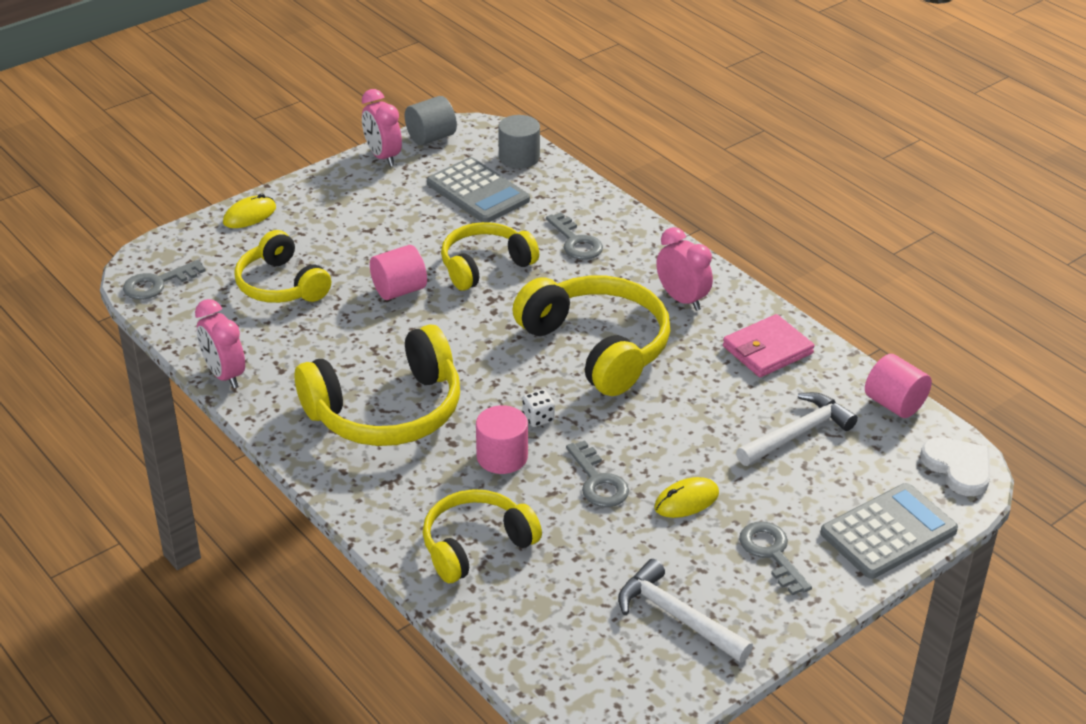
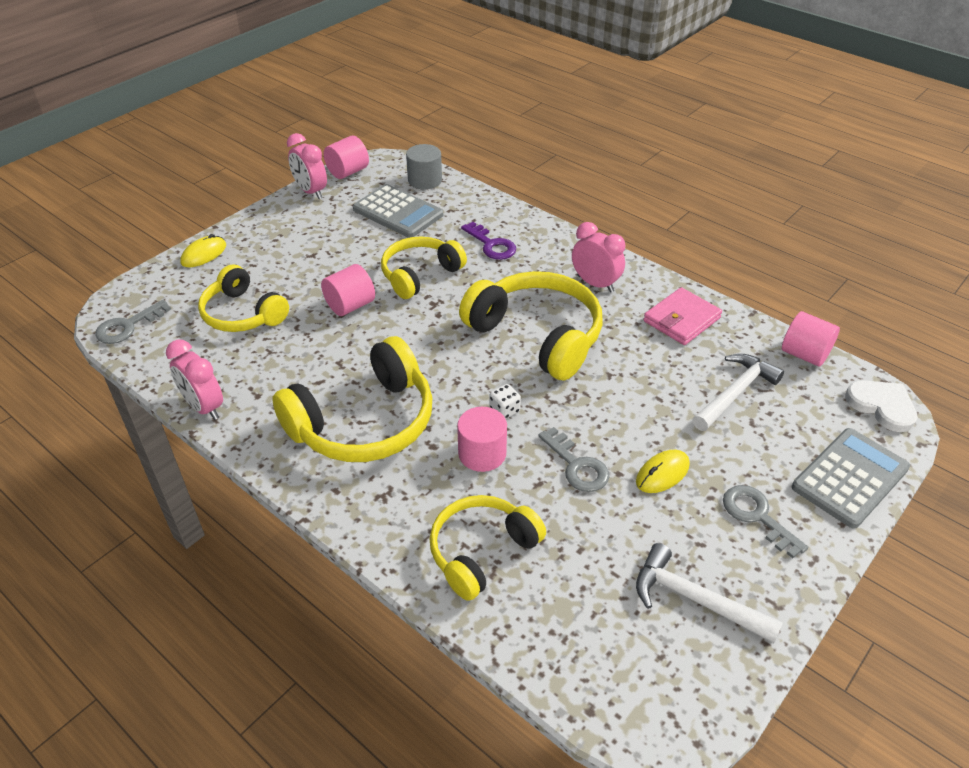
camera: 10 degrees left, 5 degrees up
grey cylinder [405,96,457,145] -> pink cylinder [324,135,369,179]
grey key [546,212,603,260] -> purple key [461,222,516,260]

